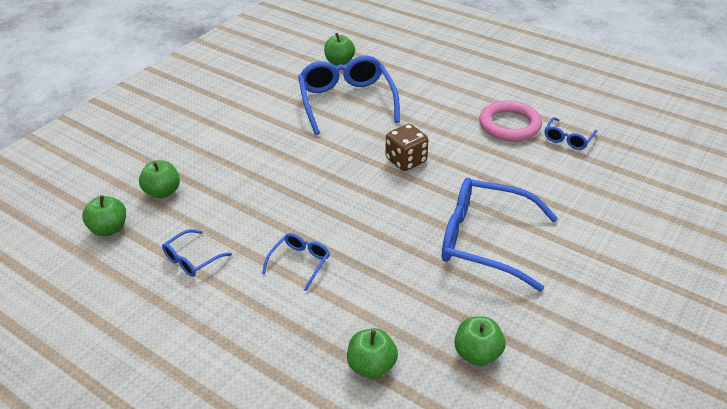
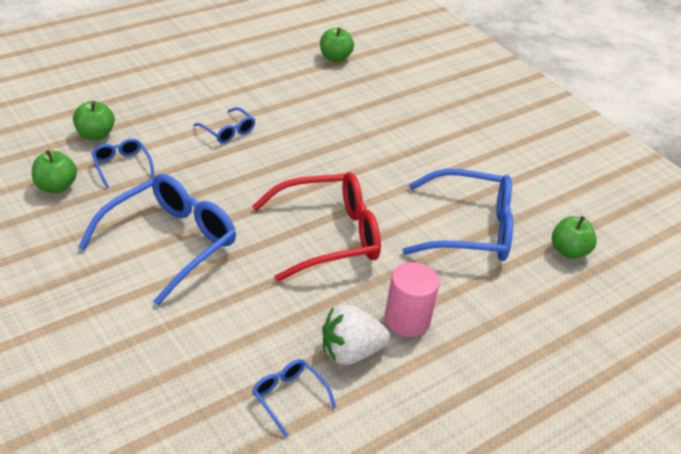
camera: 105 degrees right, 0 degrees up
green apple [139,160,180,198] -> none
blue glasses [162,229,232,277] -> blue glasses moved to [91,138,155,188]
brown dice [386,124,428,171] -> red glasses [252,172,381,282]
pink ring [479,100,542,141] -> white strawberry [322,305,390,365]
none -> pink cylinder [385,262,440,337]

